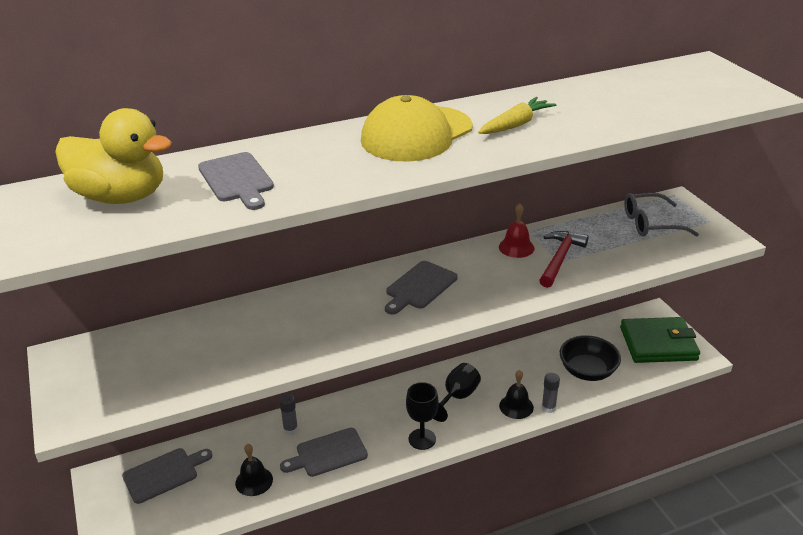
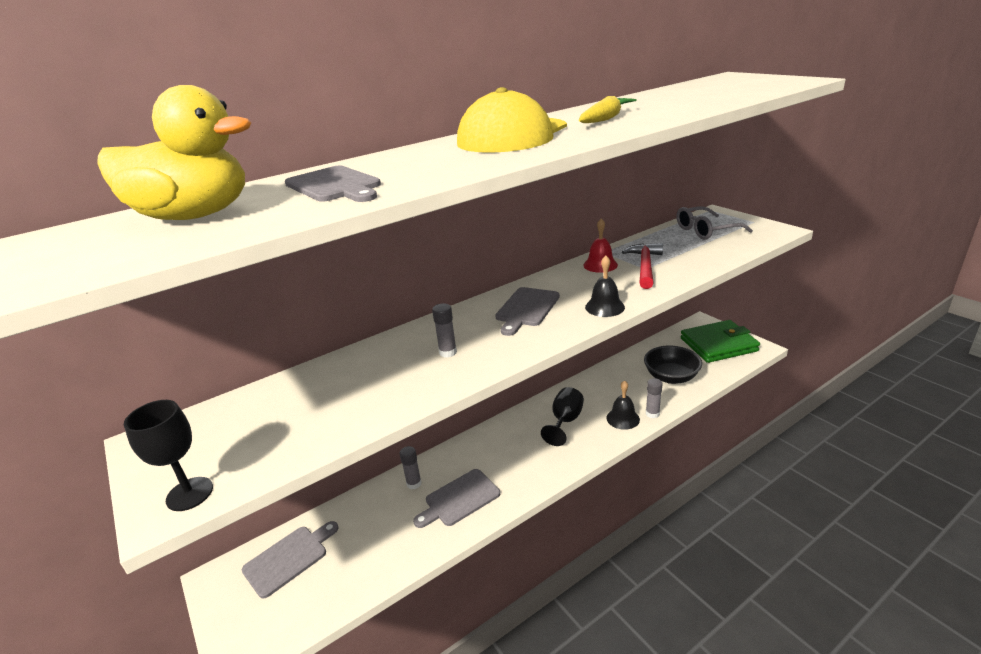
camera: 10 degrees left, 5 degrees down
black bell [235,444,273,496] -> black bell moved to [585,256,625,317]
black goblet [406,382,439,450] -> black goblet moved to [124,400,213,511]
none -> grey glue stick [432,303,457,357]

